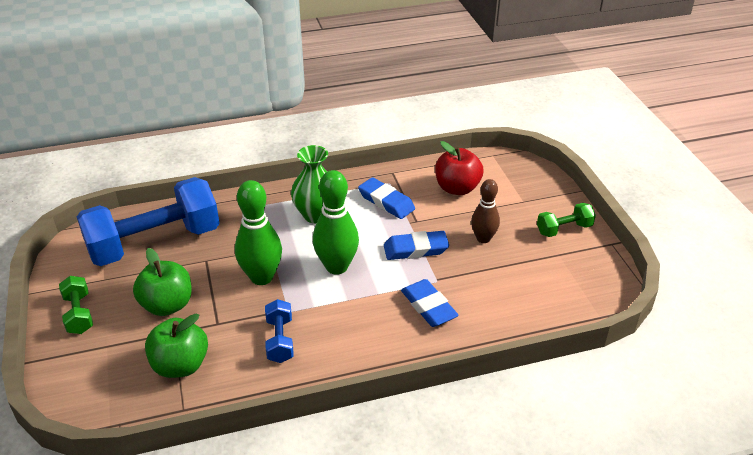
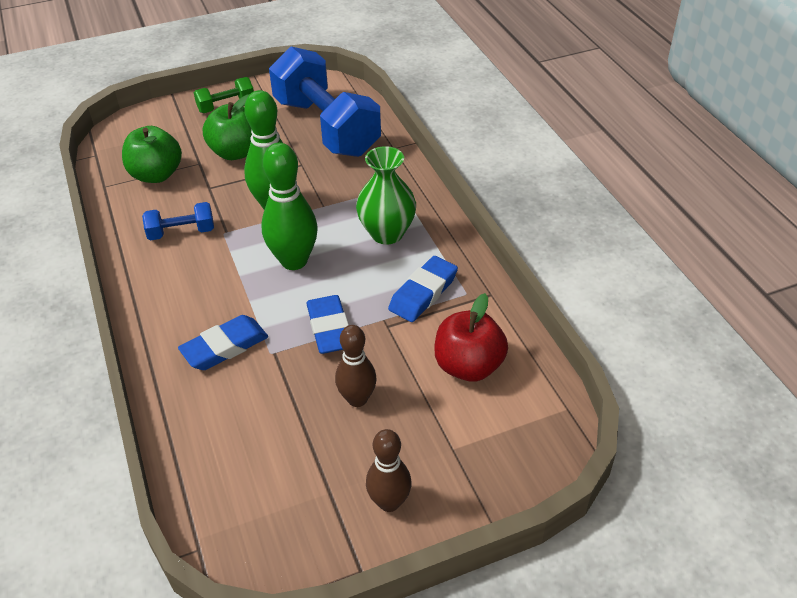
camera: 85 degrees right, 5 degrees up
green dumbbell [537,203,596,237] -> brown bowling pin [366,429,412,512]

